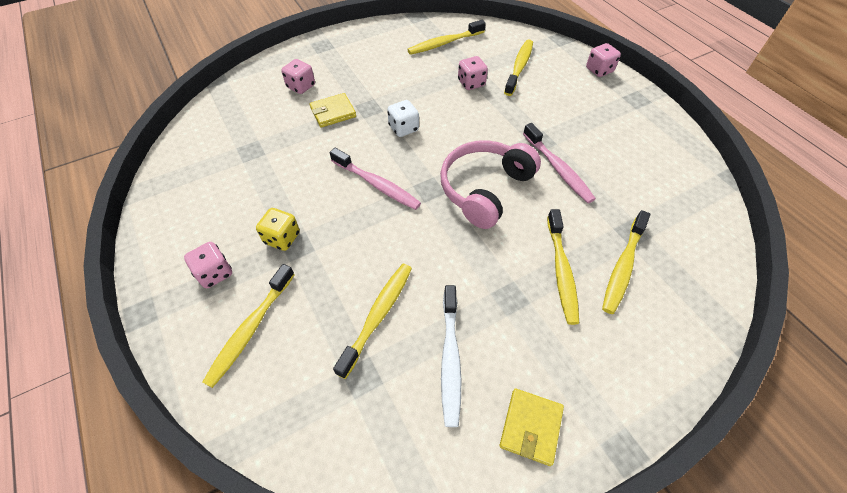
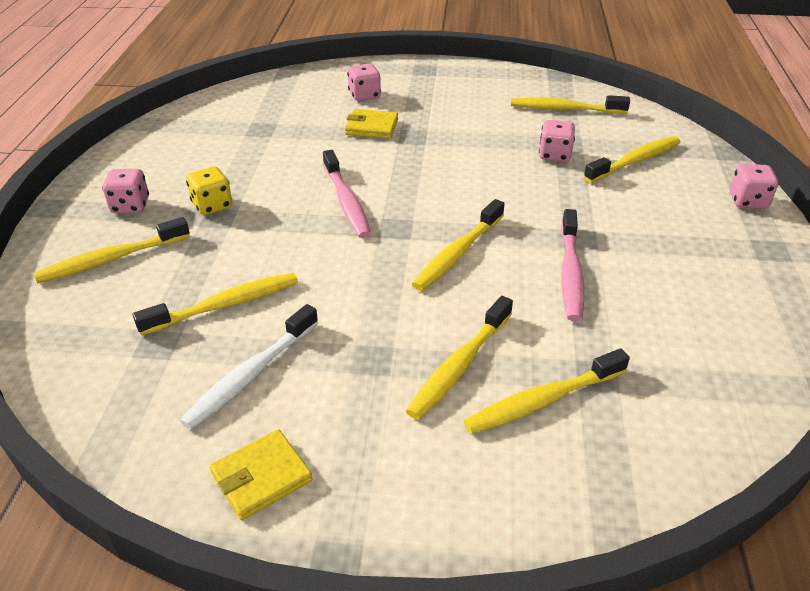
camera: 35 degrees right, 15 degrees down
white dice [387,100,419,137] -> none
pink headphones [440,140,541,229] -> yellow toothbrush [412,199,504,291]

